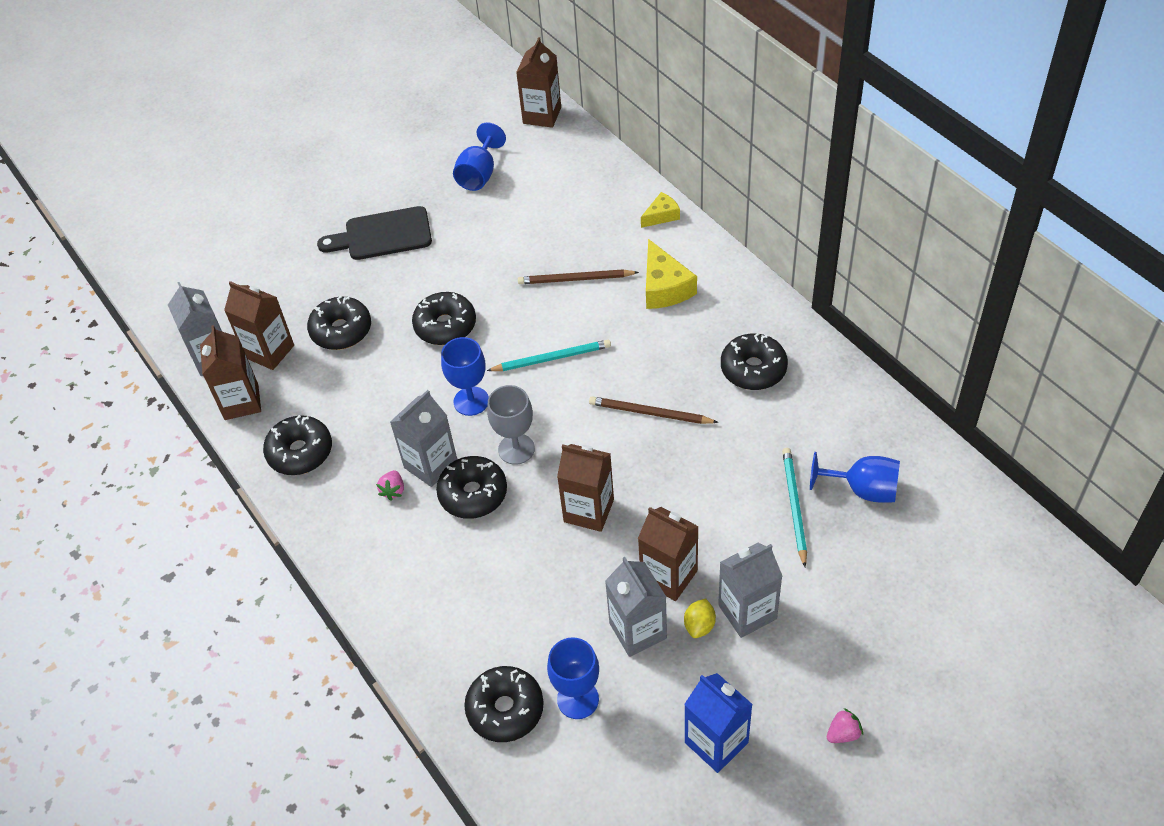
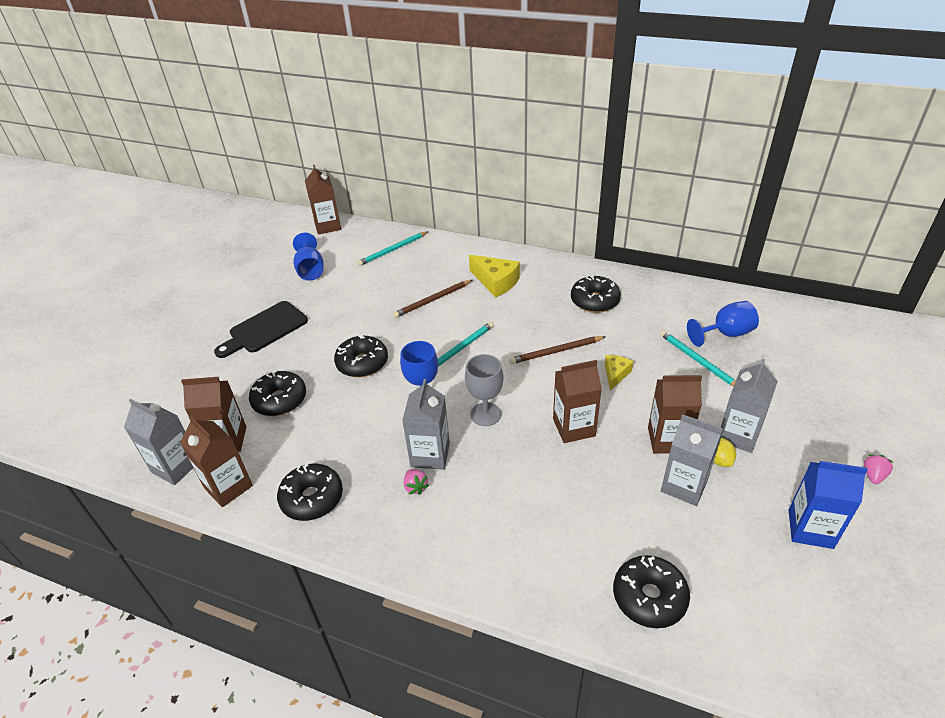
camera: 35 degrees left, 10 degrees down
black donut [436,456,507,519] -> none
blue goblet [547,637,599,719] -> none
yellow cheese [641,192,680,228] -> yellow cheese moved to [605,355,634,391]
none -> turquoise pencil [357,231,429,266]

